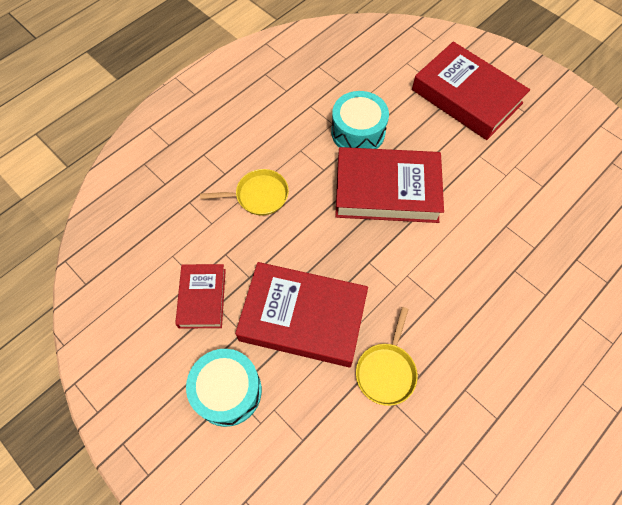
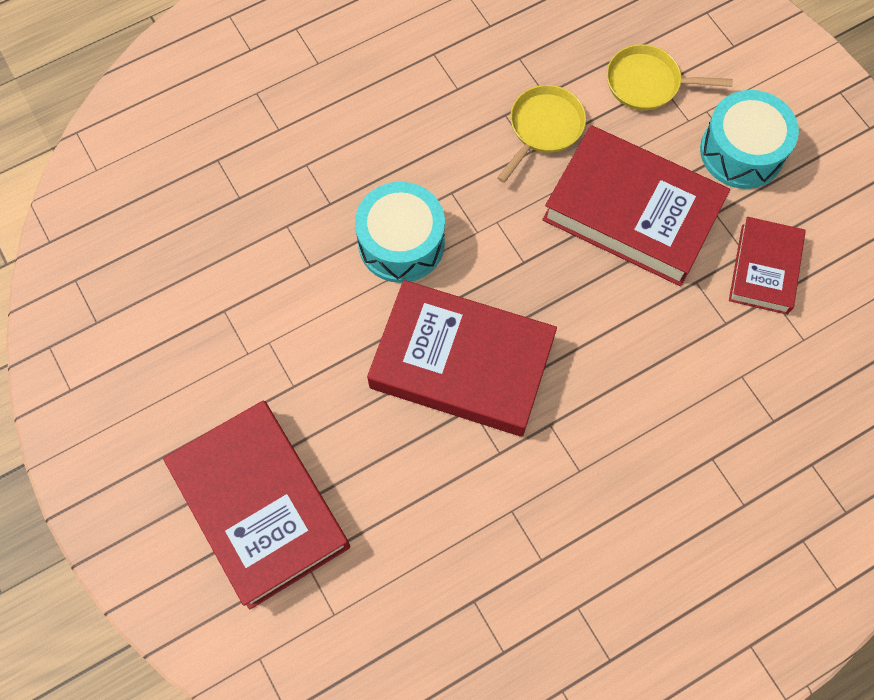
camera: 165 degrees left, 5 degrees up
yellow pan [200,169,289,215] -> yellow pan moved to [607,44,733,110]
turquoise drum [331,91,389,149] -> turquoise drum moved to [355,182,445,283]

